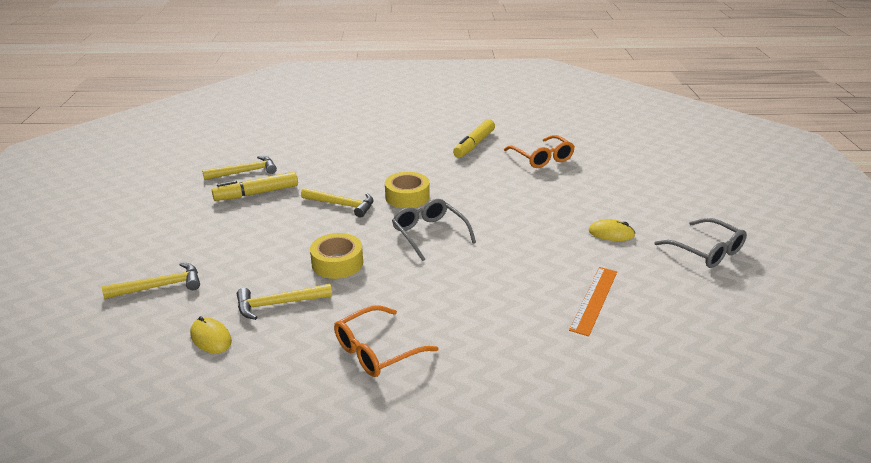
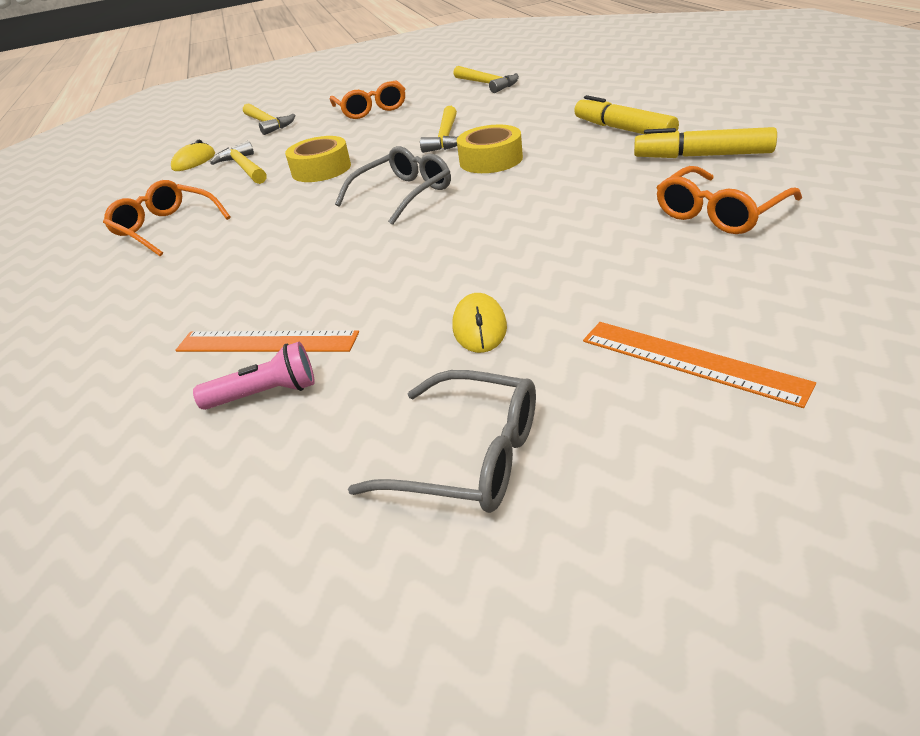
camera: 80 degrees right, 5 degrees up
yellow marker [212,172,298,201] -> yellow marker moved to [574,95,679,135]
grey glasses [654,218,747,268] -> grey glasses turned 105 degrees counterclockwise [348,370,536,513]
none -> pink flashlight [193,342,315,410]
none -> orange glasses [330,80,405,119]
none -> orange ruler [583,322,816,408]

